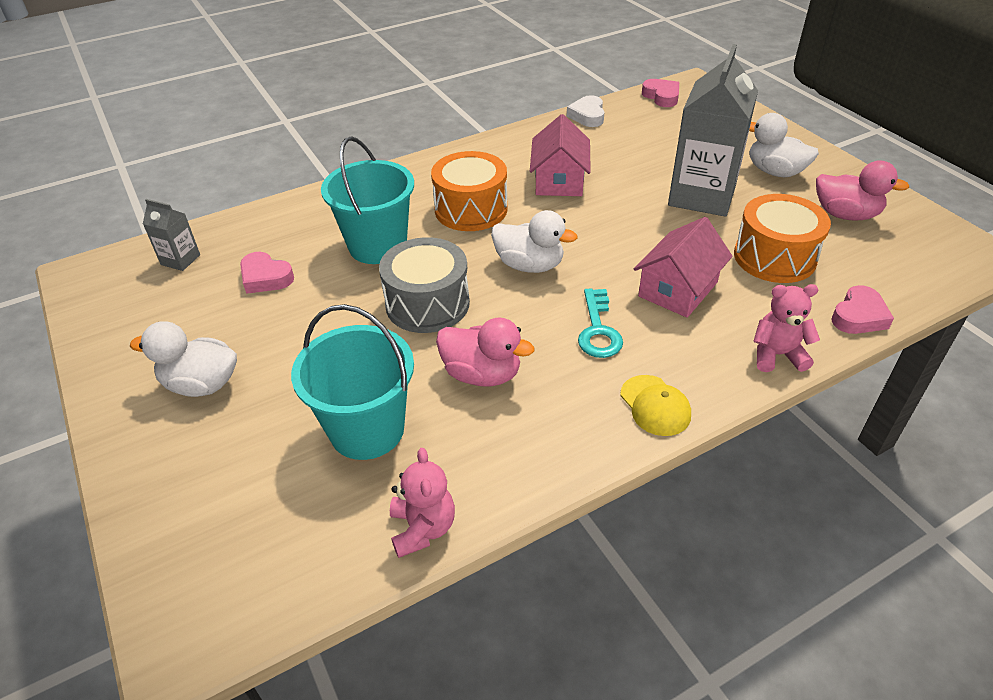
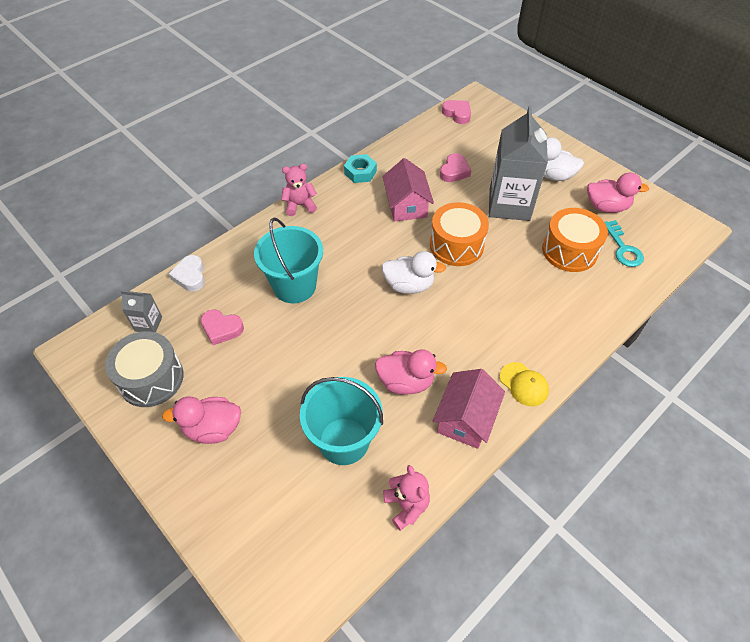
camera: 15 degrees left, 10 degrees up
white duck [130,321,237,397] -> pink duck [162,397,241,444]
grey drum [379,237,470,333] -> grey drum moved to [105,331,184,407]
orange drum [431,151,507,231] -> orange drum moved to [430,202,489,266]
white heart [567,95,604,127] -> white heart moved to [169,255,205,292]
turquoise key [578,288,623,358] -> turquoise key moved to [605,220,644,267]
pink house [634,217,733,318] -> pink house moved to [433,369,505,449]
pink teddy bear [754,284,820,372] -> pink teddy bear moved to [281,164,317,216]
pink heart [831,285,894,334] -> pink heart moved to [440,153,471,182]
none -> turquoise nut [344,154,377,183]

